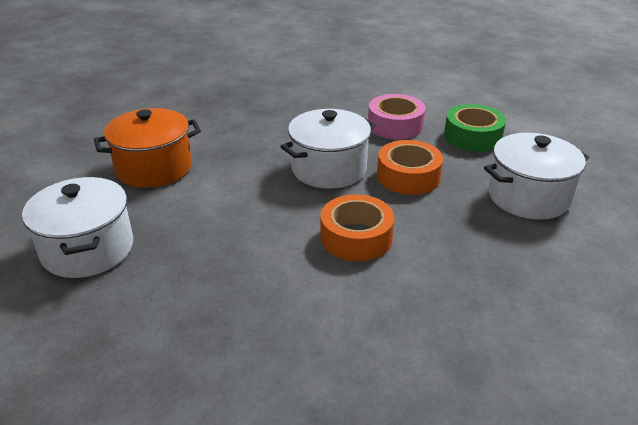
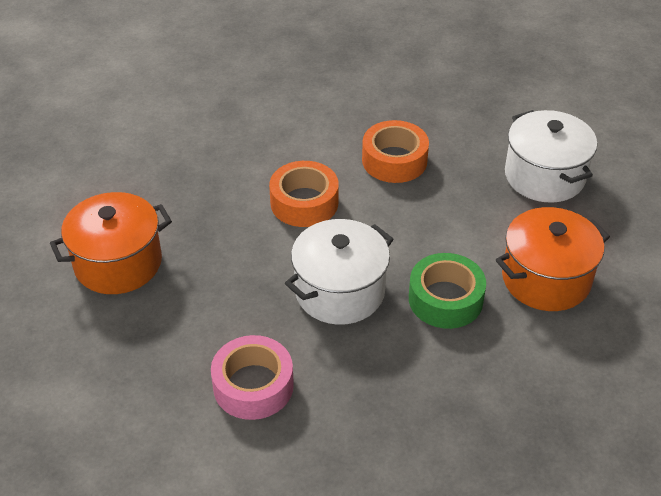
camera: 175 degrees right, 10 degrees up
orange tape [377,140,443,195] -> orange tape moved to [362,120,429,183]
green tape [444,104,506,152] -> green tape moved to [409,253,486,329]
white pot [484,133,589,220] -> orange pot [50,192,172,294]

